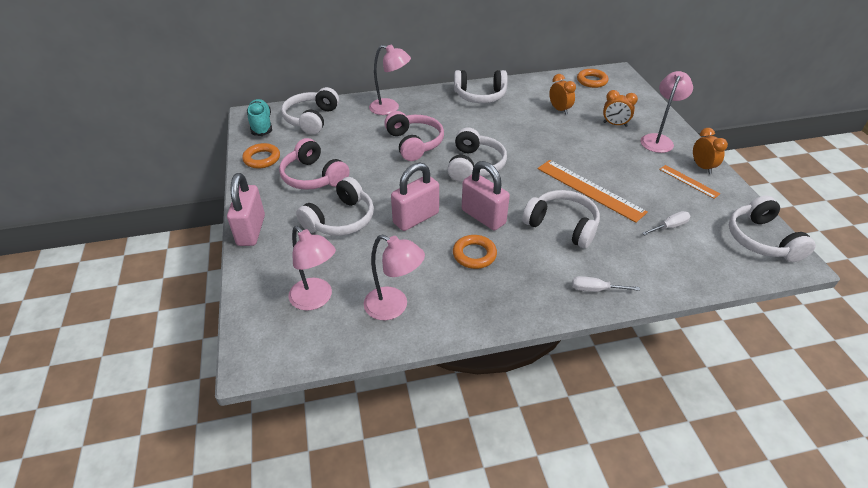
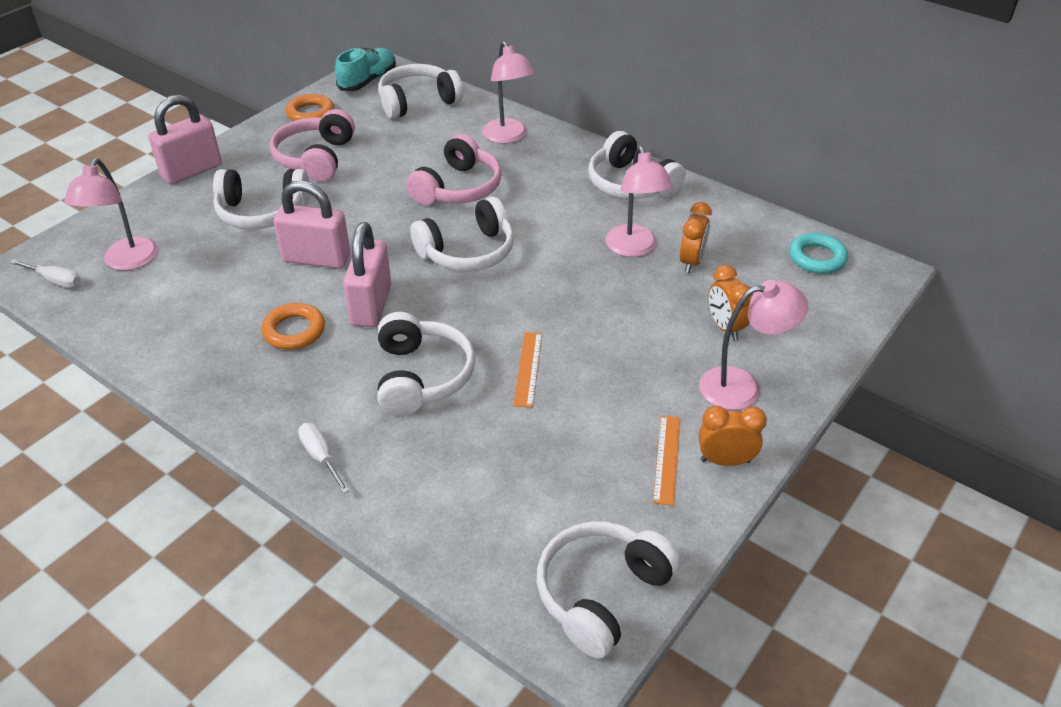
camera: 50 degrees right, 0 degrees up
pink lamp [364,234,425,320] -> pink lamp moved to [605,146,673,257]
orange ruler [538,160,648,223] -> orange ruler [513,332,542,408], size x0.54
orange ring [577,69,608,88] -> turquoise ring [789,233,848,274]
white screwdriver [642,211,690,235] -> white screwdriver moved to [10,259,81,288]
orange clock [693,128,728,174] -> orange clock turned 120 degrees counterclockwise [699,406,767,466]

